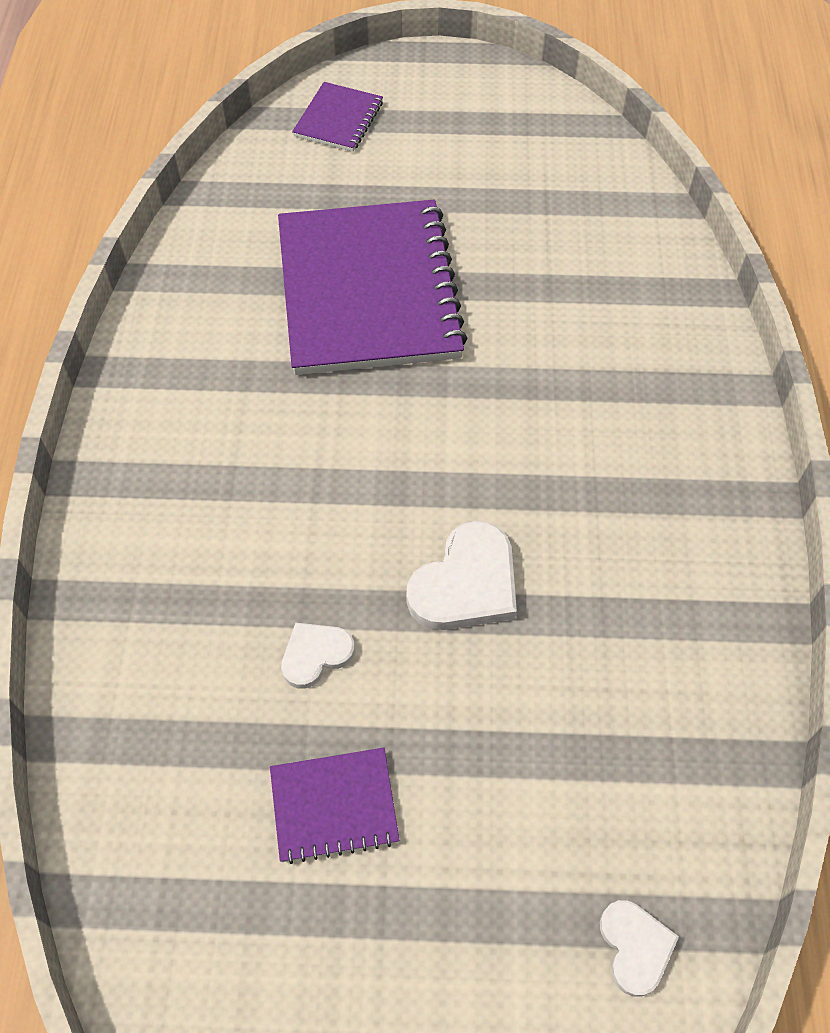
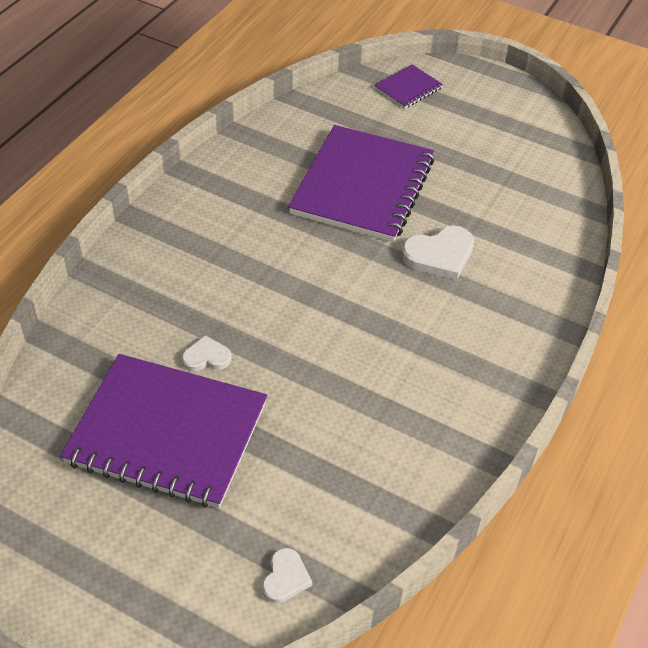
camera: 25 degrees right, 10 degrees down
purple notebook [270,748,399,864] -> purple notebook [60,354,267,508], size x2.25
white heart [406,521,517,630] -> white heart moved to [401,225,474,280]

